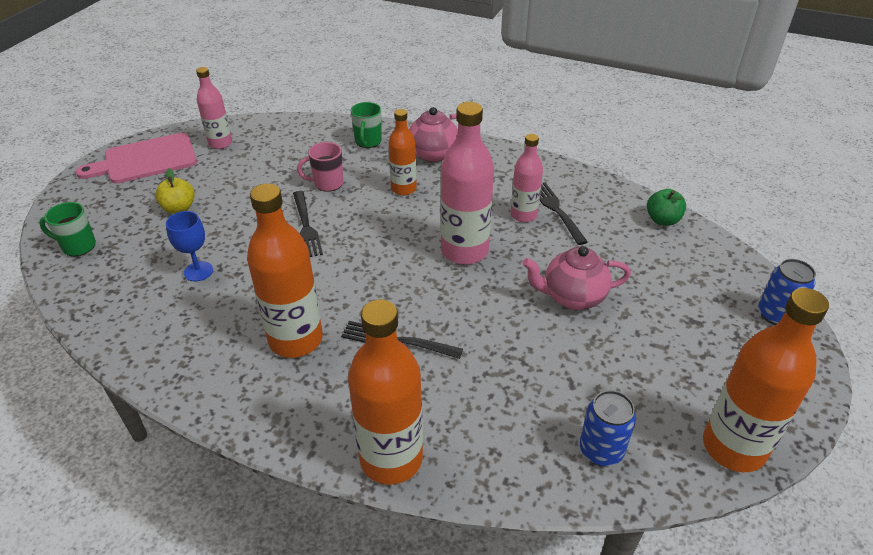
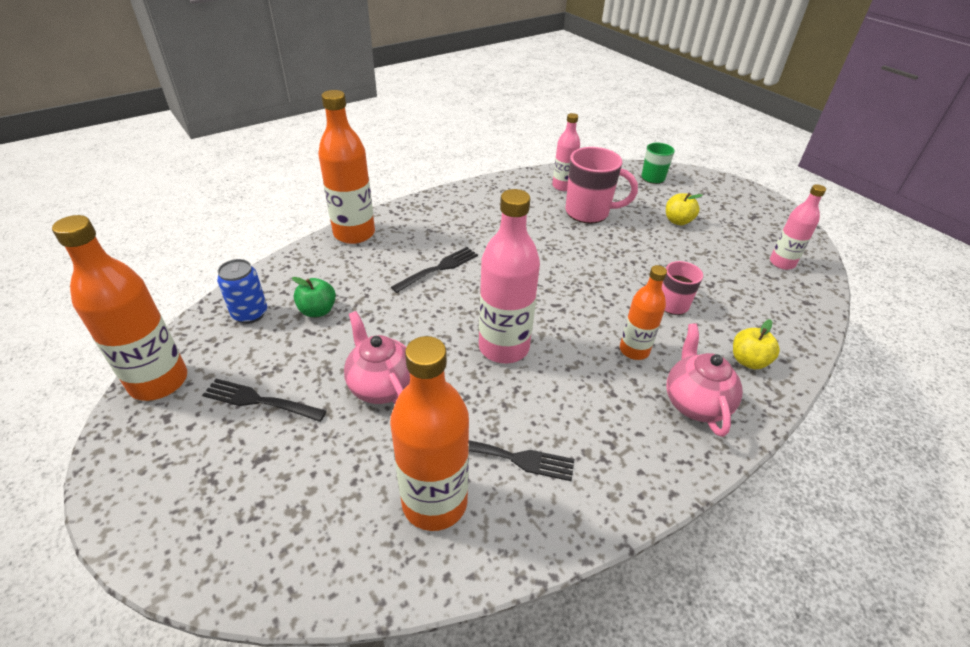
camera: 120 degrees right, 0 degrees up
pink cutting board [76,133,197,184] -> none
blue goblet [166,211,213,282] -> pink mug [566,147,638,224]
orange bottle [247,183,323,358] -> orange bottle moved to [390,336,469,531]
black fork [293,191,323,257] -> black fork moved to [202,379,326,422]
green mug [351,102,382,148] -> yellow apple [733,319,780,369]
pink bottle [511,134,543,222] -> pink bottle moved to [552,113,580,191]
pink teapot [522,246,631,310] -> pink teapot turned 60 degrees counterclockwise [344,311,410,404]
green apple [647,189,686,226] -> green apple moved to [292,277,336,317]
blue can [758,259,816,325] -> none

